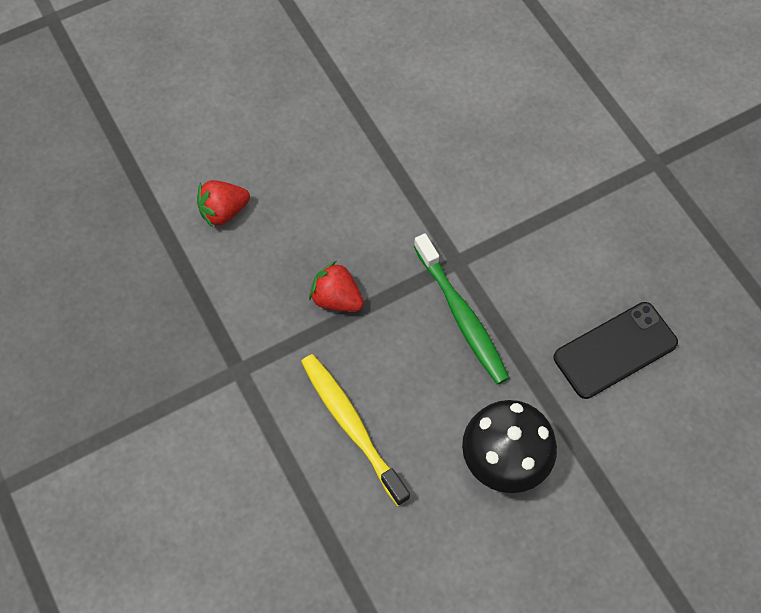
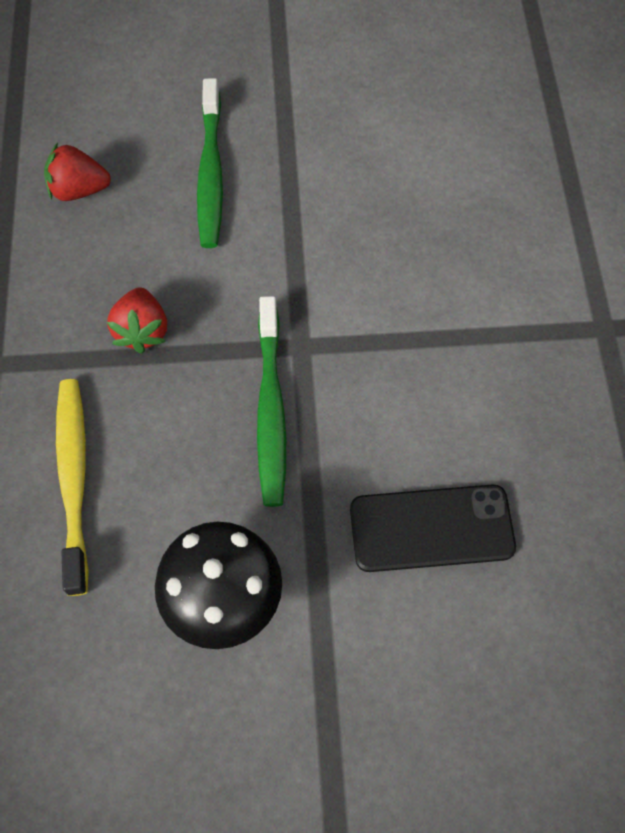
camera: 25 degrees right, 0 degrees up
red strawberry [309,261,364,312] -> red strawberry turned 150 degrees counterclockwise [107,287,167,354]
none -> green toothbrush [197,78,223,248]

